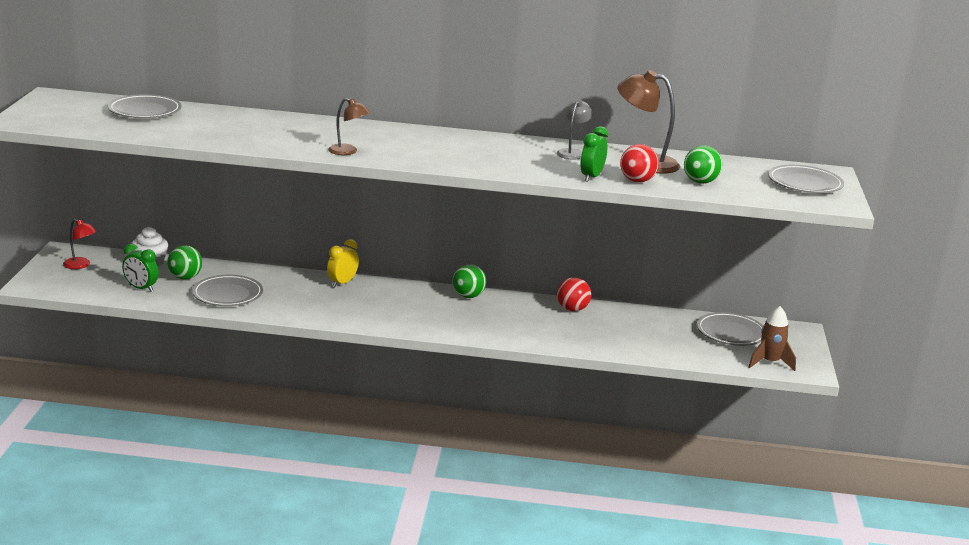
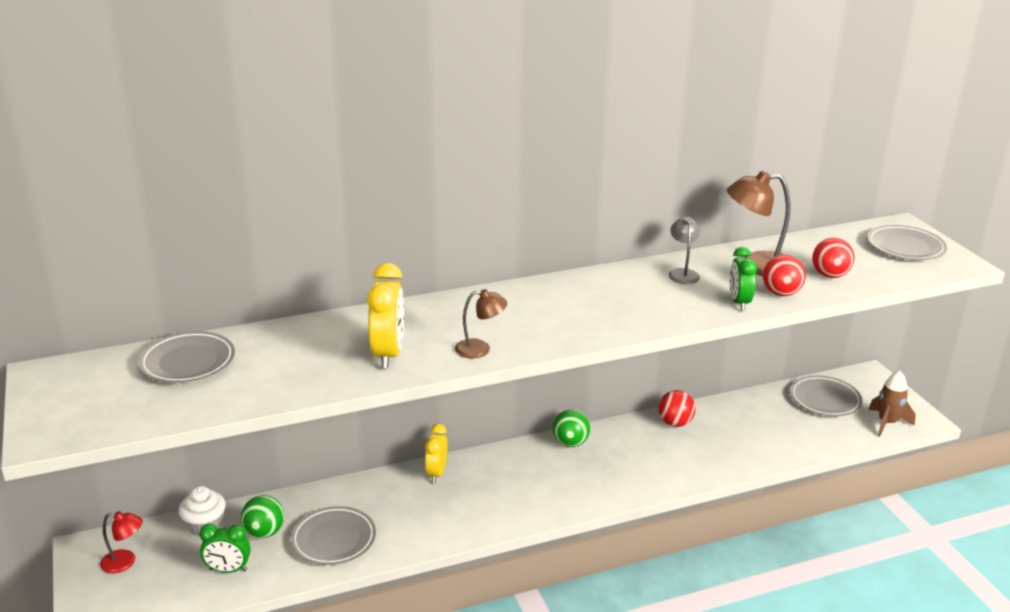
camera: 25 degrees left, 5 degrees up
green ball [684,145,722,184] -> red ball [812,238,854,278]
none -> yellow clock [367,263,404,368]

